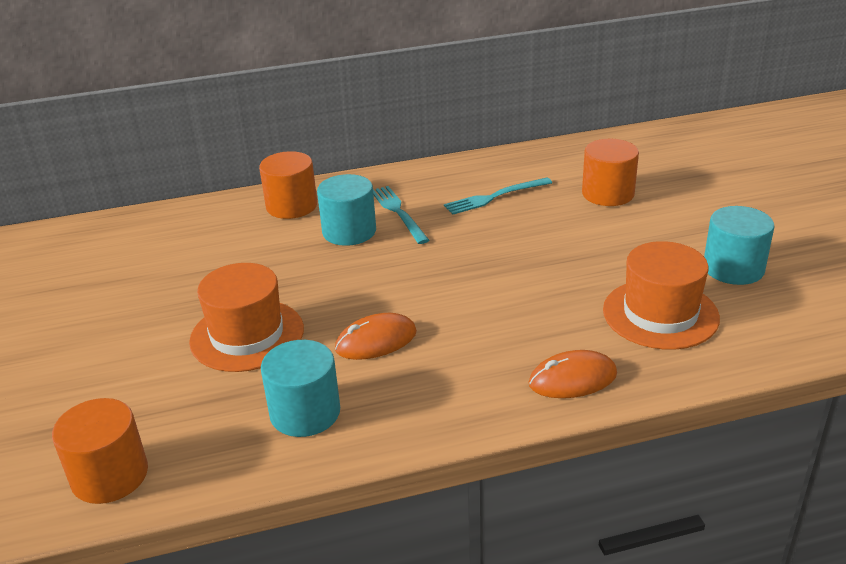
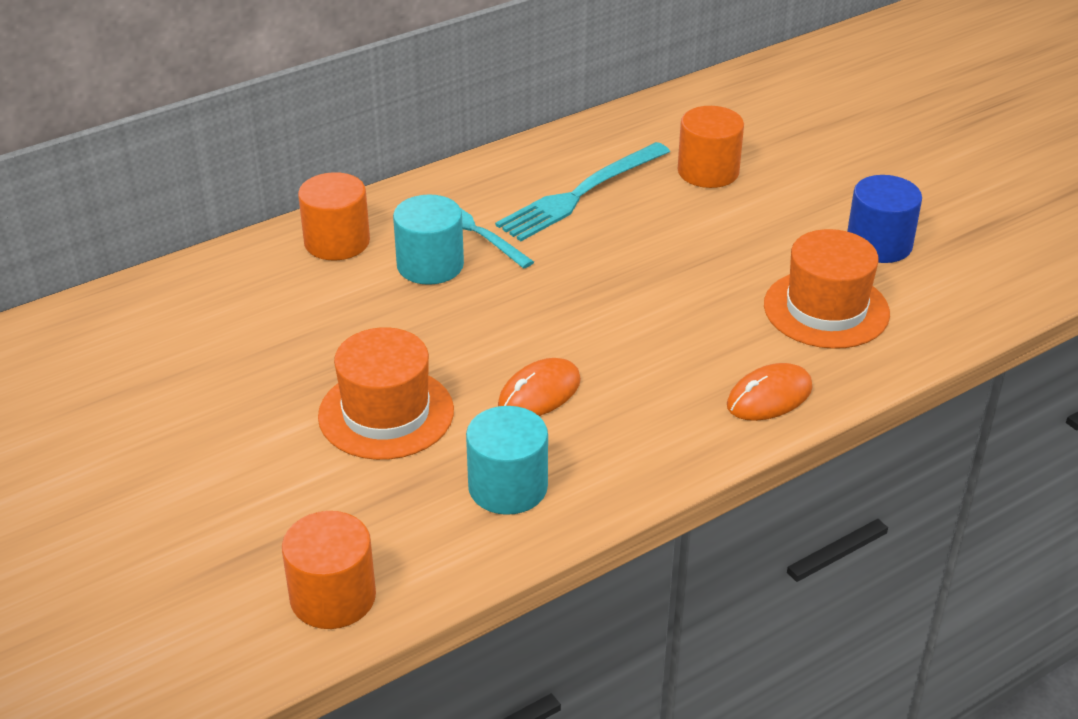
camera: 20 degrees left, 5 degrees up
turquoise fork [444,178,552,215] -> turquoise fork [495,142,670,241], size x1.54
turquoise cylinder [704,206,775,285] -> blue cylinder [847,175,922,263]

